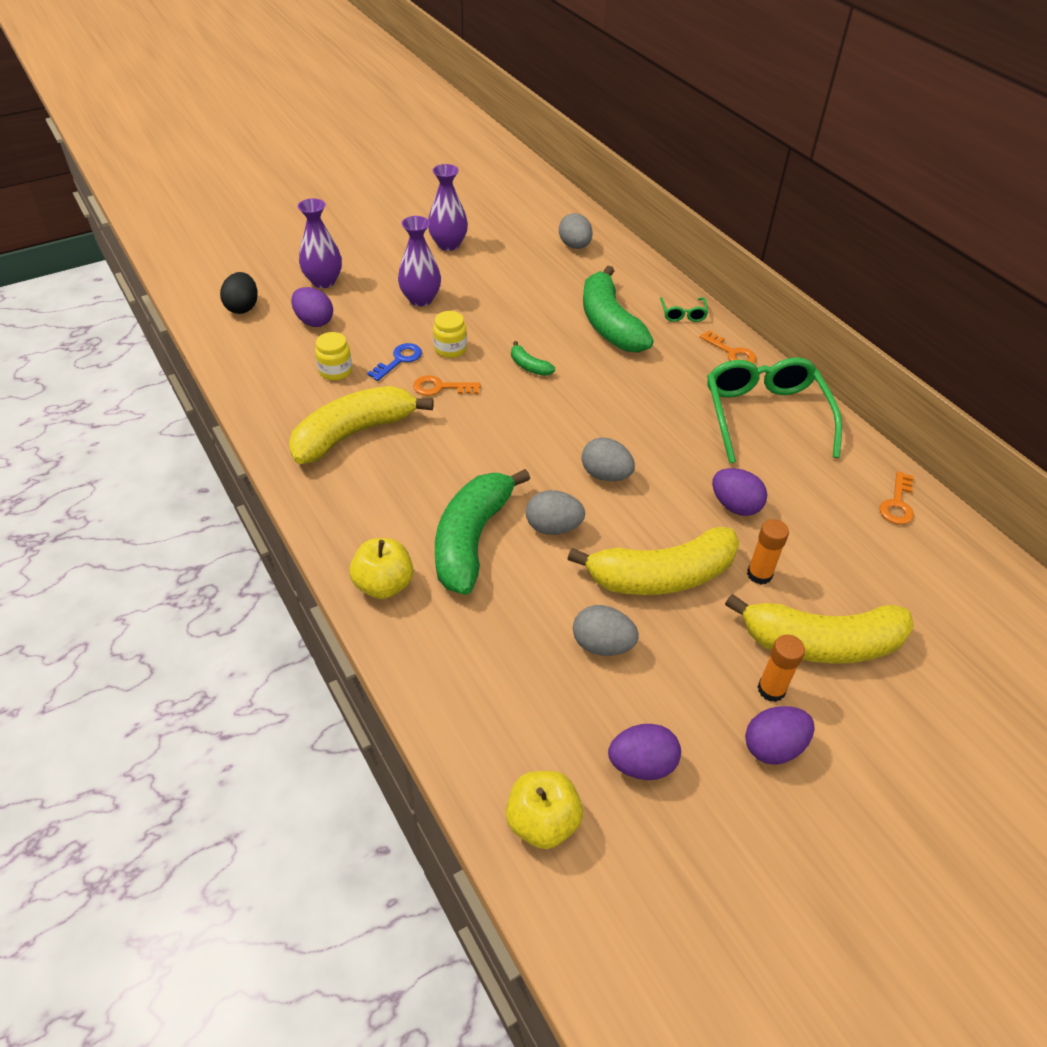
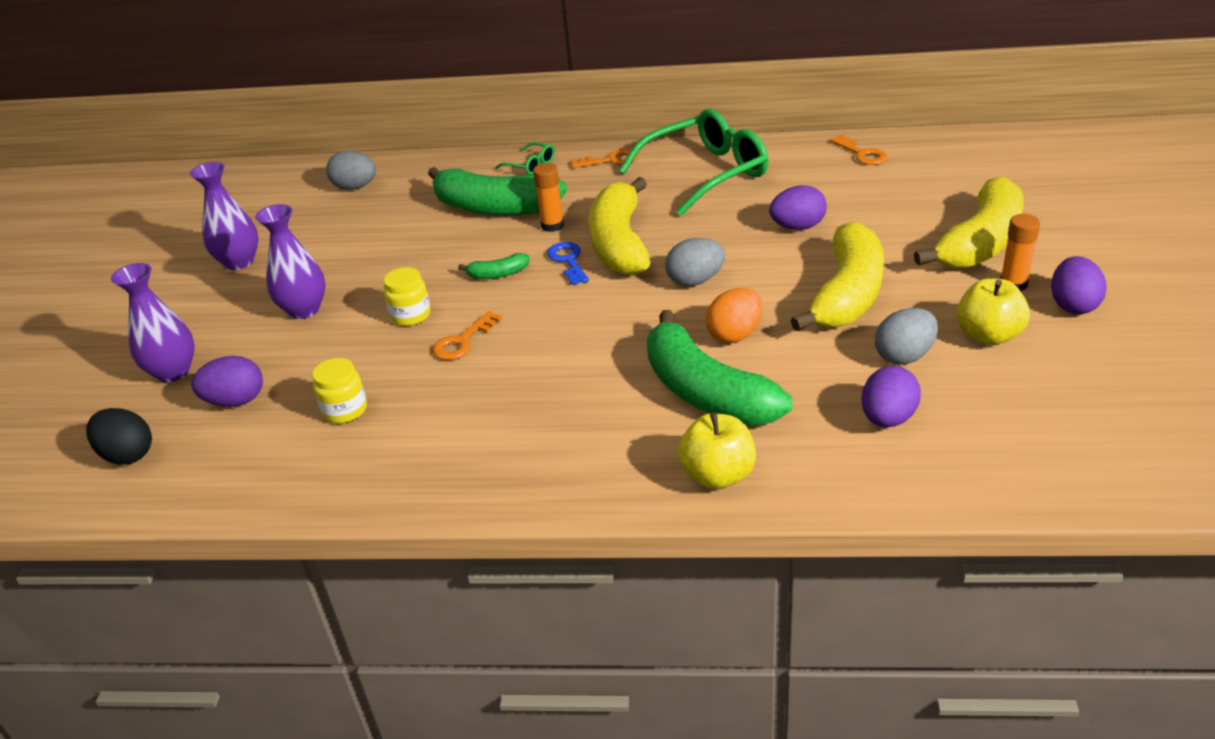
camera: 50 degrees left, 10 degrees down
yellow banana [289,386,433,464] -> yellow banana moved to [589,177,651,275]
blue key [367,343,422,381] -> blue key moved to [547,242,589,285]
yellow apple [506,771,583,849] -> yellow apple moved to [957,278,1030,345]
grey egg [526,490,585,535] -> orange egg [706,288,763,343]
purple egg [608,724,681,780] -> purple egg moved to [861,366,921,427]
green glasses [707,357,842,463] -> green glasses turned 120 degrees clockwise [618,109,769,216]
orange glue stick [747,519,789,585] -> orange glue stick moved to [533,163,564,232]

